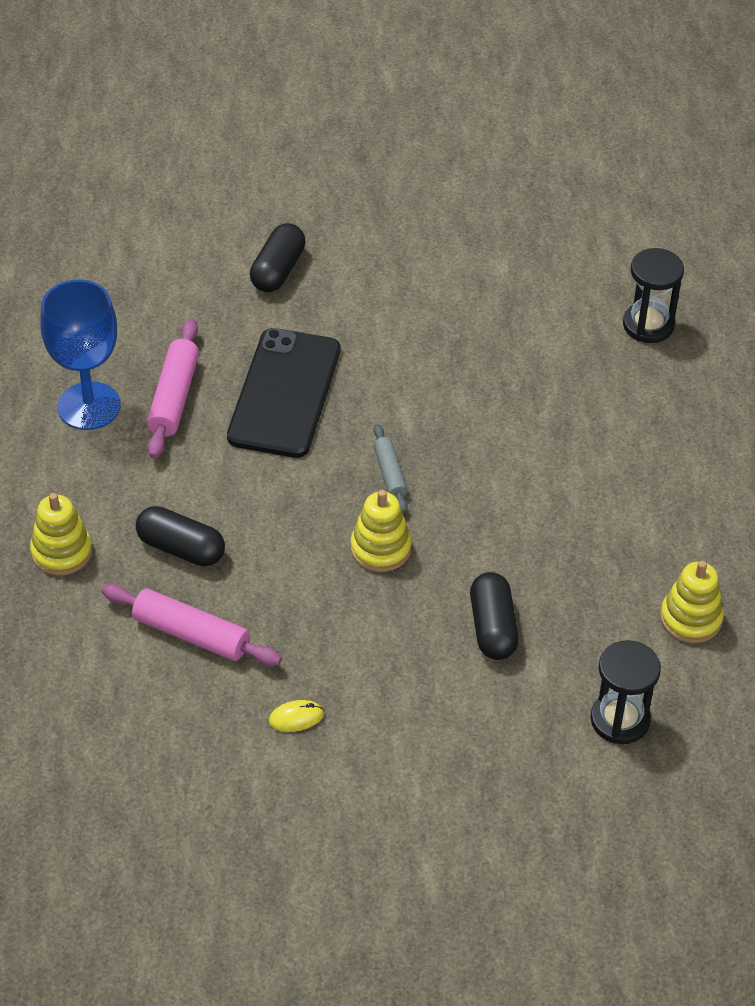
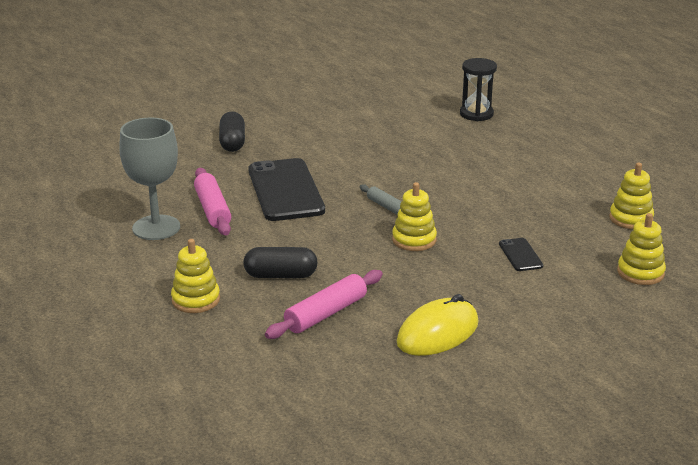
camera: 25 degrees left, 20 degrees down
blue goblet [40,280,121,430] -> grey goblet [119,117,180,240]
pink rolling pin [101,584,282,666] -> pink rolling pin turned 45 degrees counterclockwise [265,270,383,339]
yellow mouse [269,700,324,732] -> yellow mouse [397,294,478,356], size x2.26
black capsule [470,572,519,660] -> black phone [499,238,543,271]
black hourglass [591,640,661,744] -> yellow stacking toy [617,213,666,285]

